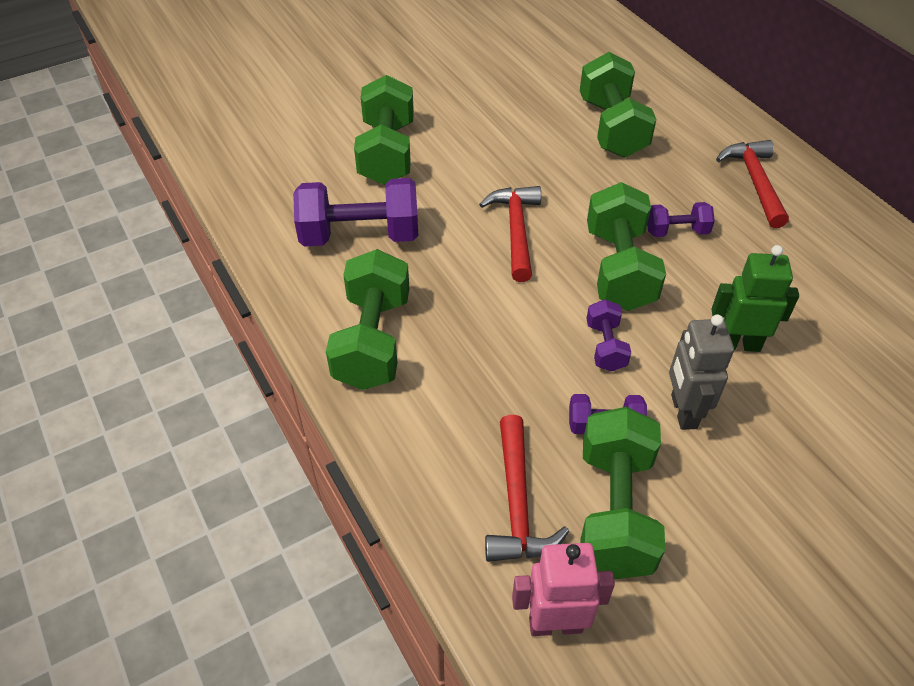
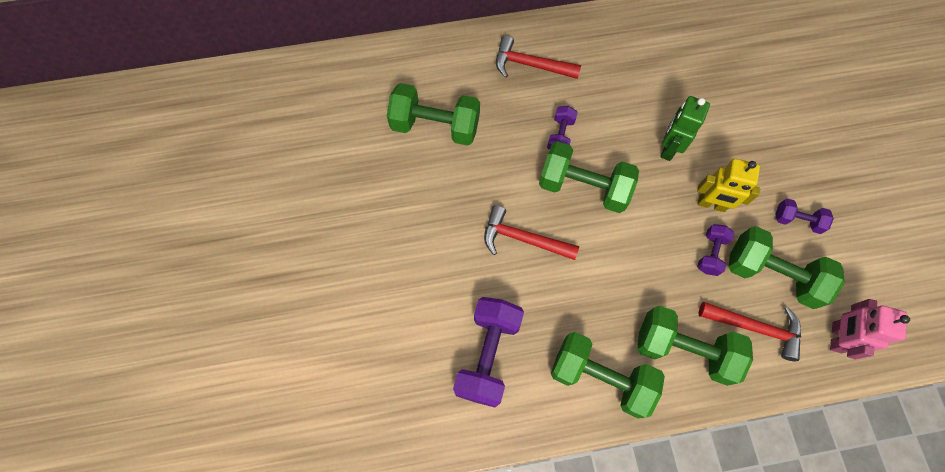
camera: 70 degrees left, 20 degrees up
green dumbbell [354,75,414,185] -> green dumbbell moved to [637,306,753,386]
purple dumbbell [586,299,631,372] -> purple dumbbell moved to [775,198,834,234]
grey robot [669,314,734,430] -> yellow robot [697,158,760,212]

